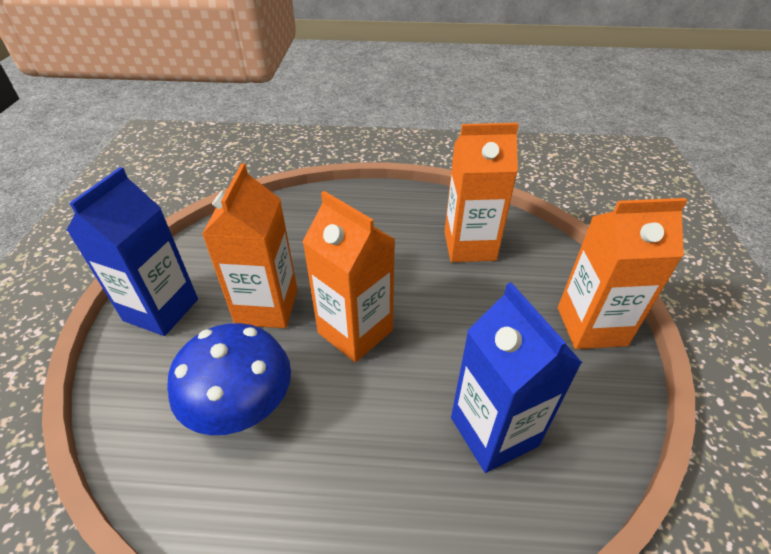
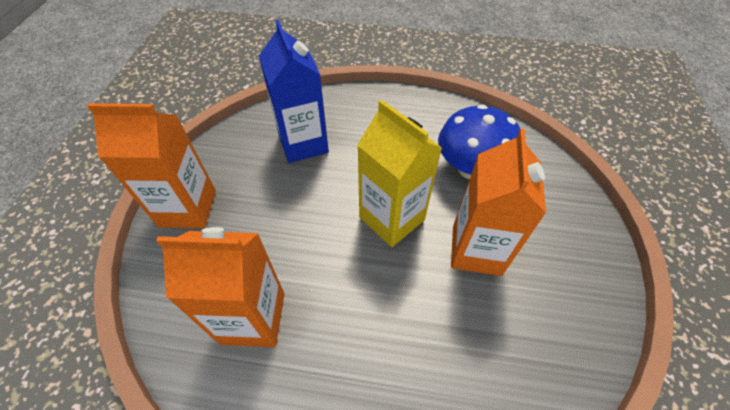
camera: 175 degrees left, 10 degrees up
blue carton [67,167,198,336] -> none
orange carton [302,191,395,362] -> yellow carton [357,100,442,247]

